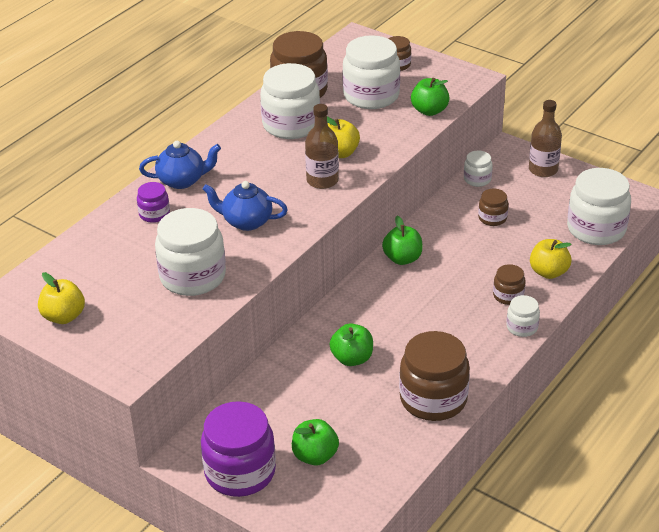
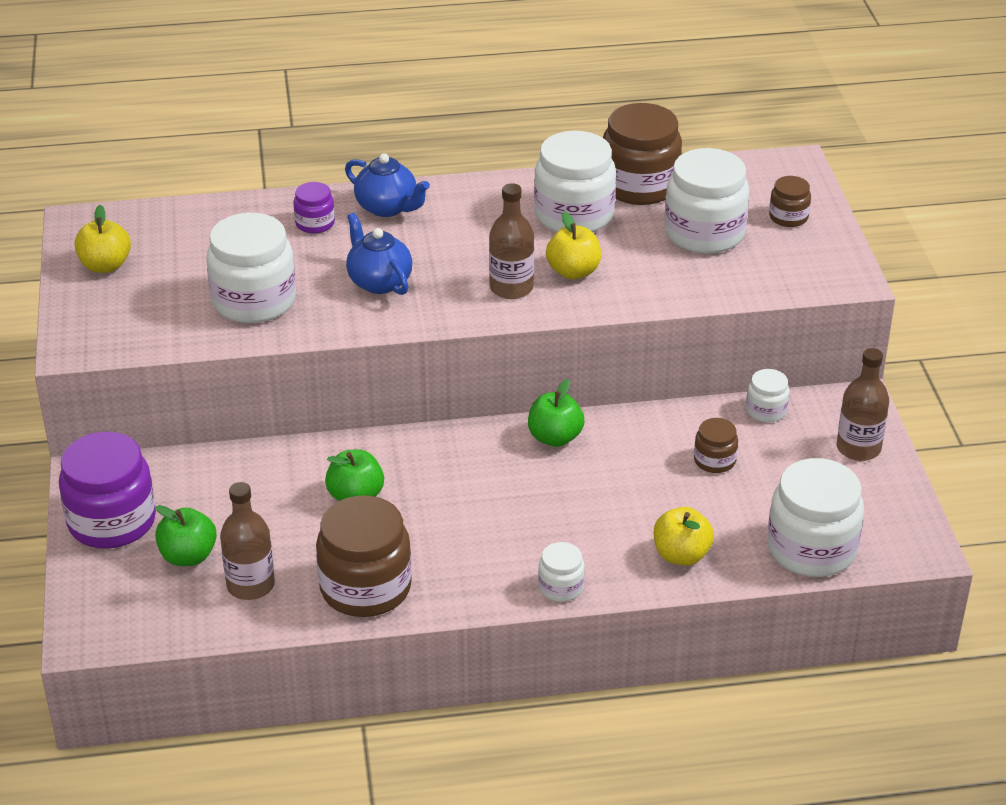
camera: 45 degrees right, 0 degrees up
green apple [411,78,450,116] -> none
brown jar [493,264,526,305] -> none
none -> brown bottle [220,482,275,600]

